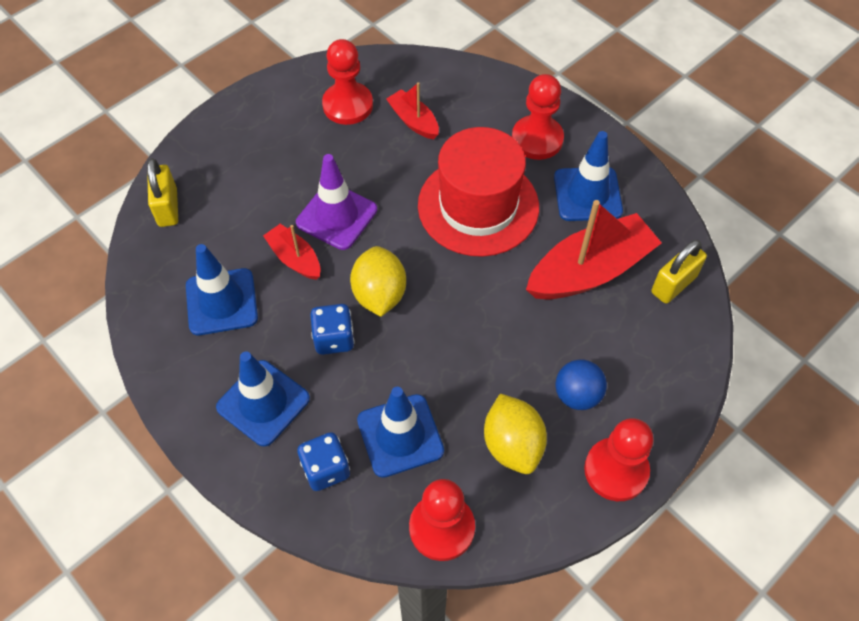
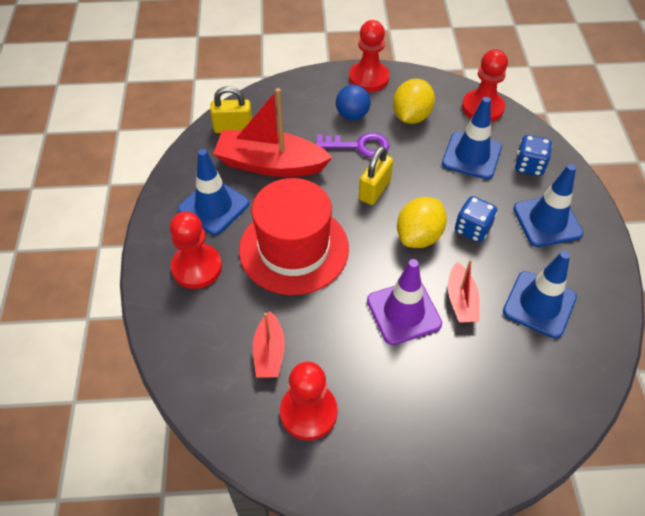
camera: 140 degrees left, 5 degrees down
yellow padlock [147,158,178,227] -> yellow padlock moved to [359,146,393,205]
none -> purple key [315,133,390,158]

